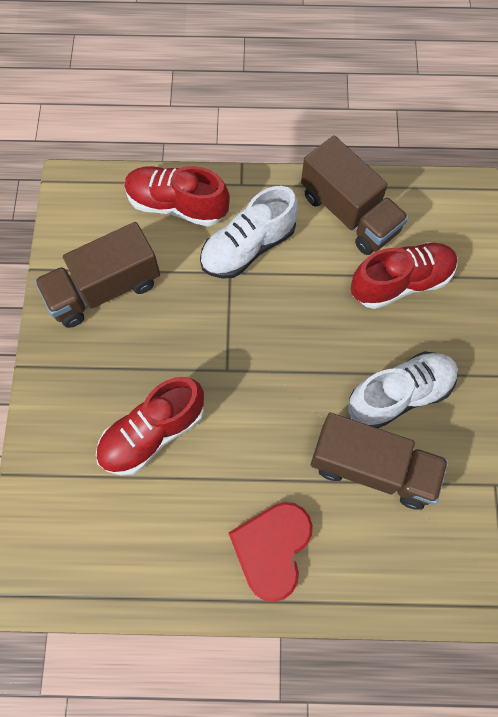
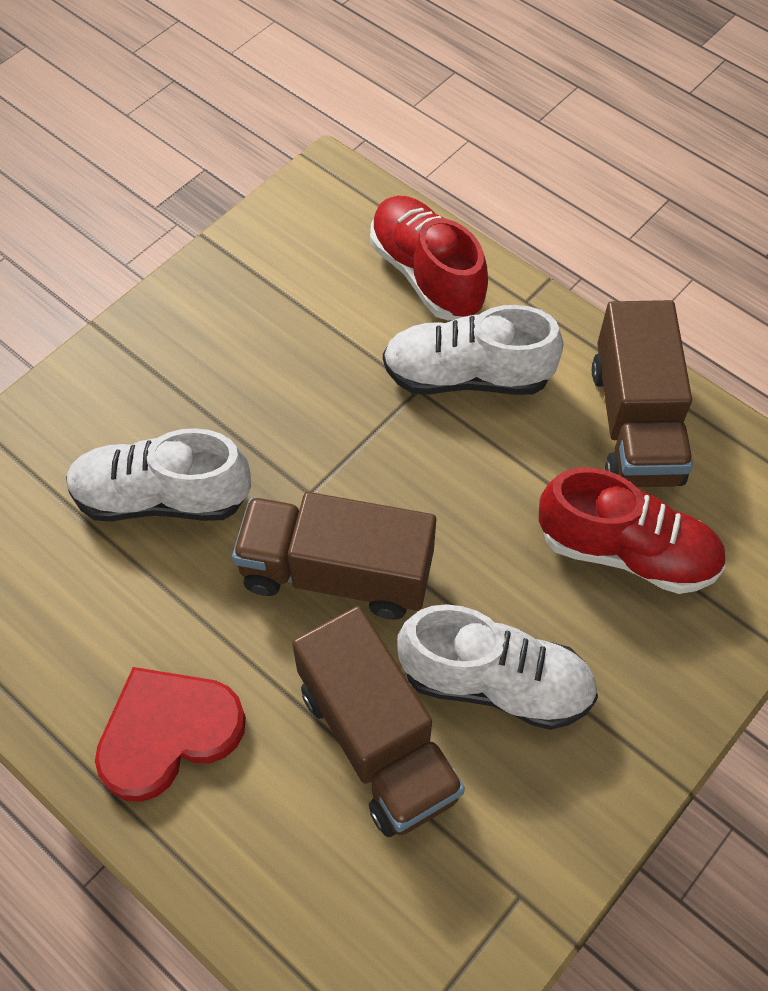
camera: 40 degrees right, 10 degrees down
brown truck [35,222,160,328] -> brown truck moved to [232,492,436,619]
red shoe [96,377,204,475] -> white shoe [66,428,251,522]

